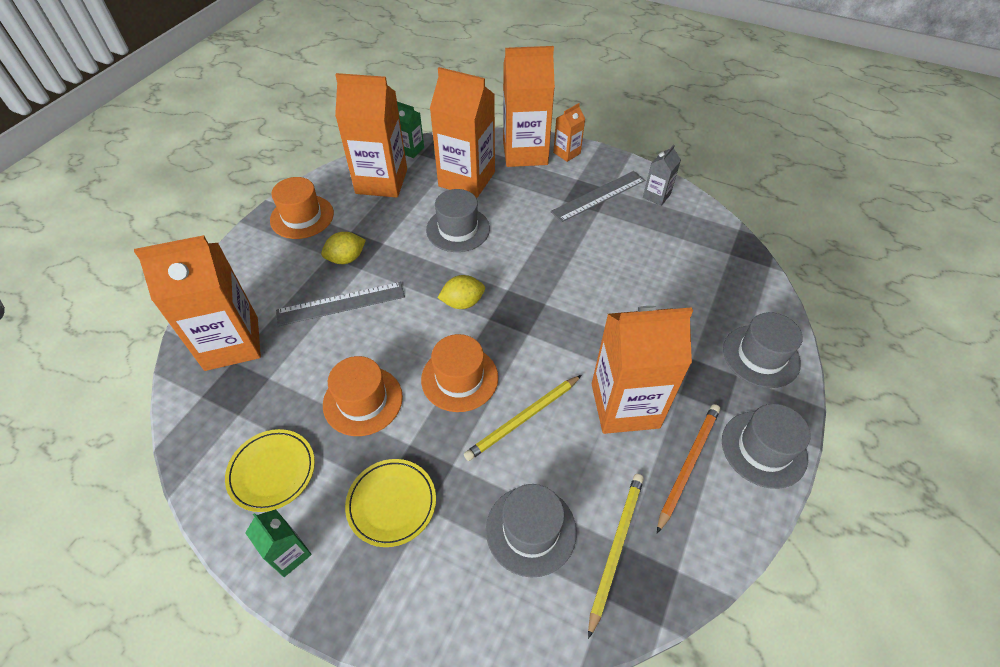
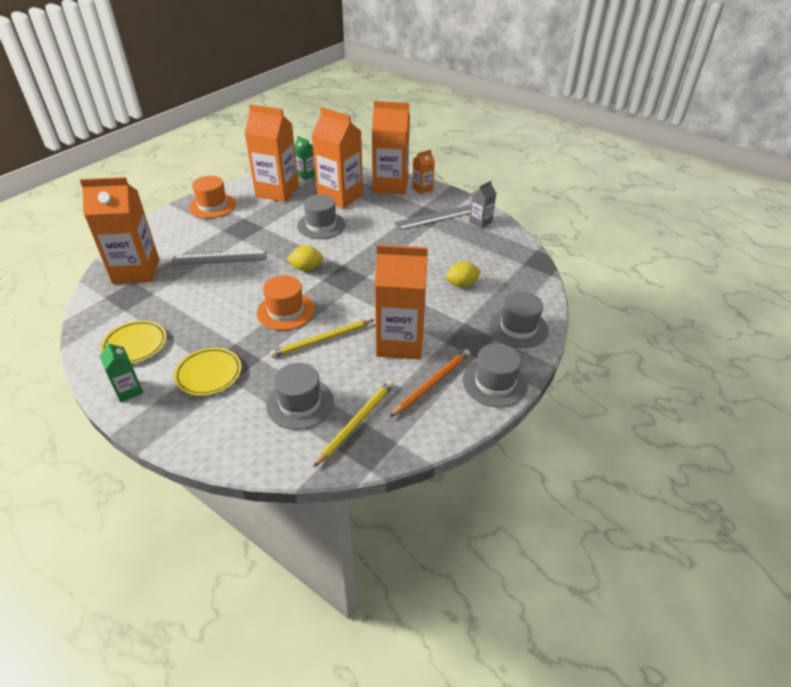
camera: 10 degrees right, 10 degrees down
yellow lemon [321,232,366,264] -> yellow lemon moved to [446,261,481,287]
orange hat [323,356,403,436] -> none

